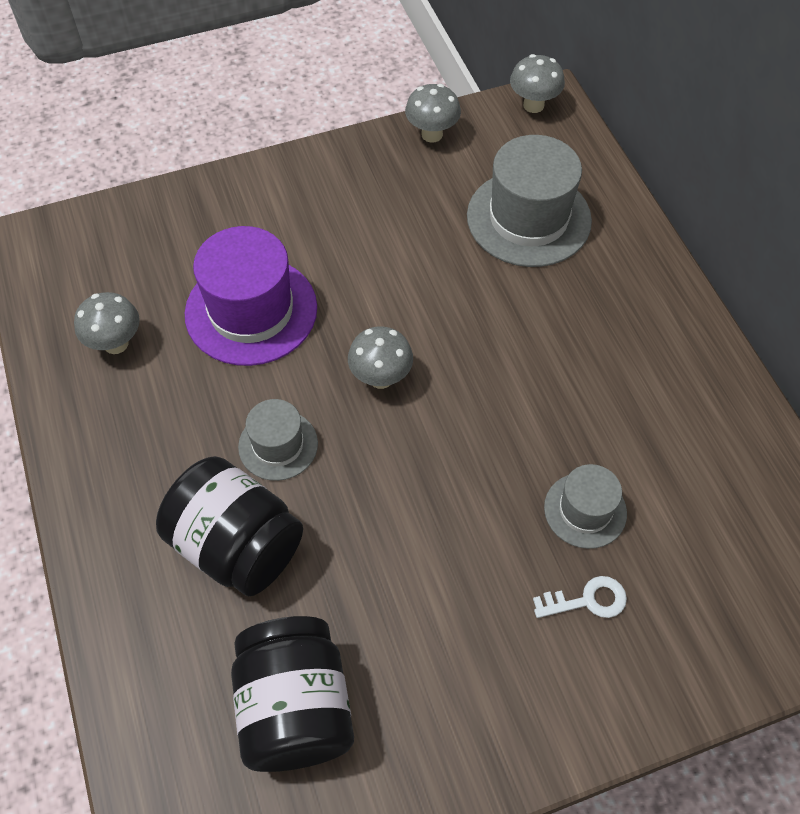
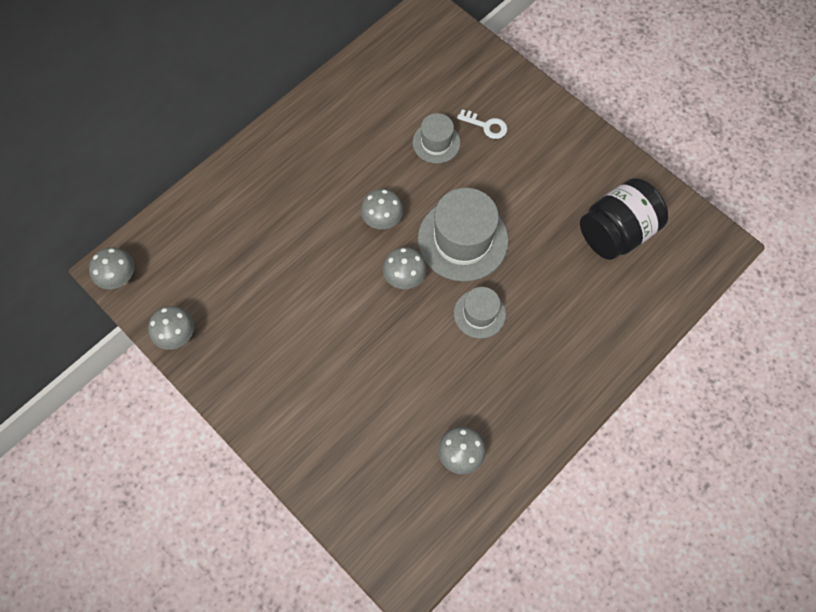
camera: 115 degrees left, 10 degrees up
black jar [156,456,303,596] -> none
purple hat [185,226,317,366] -> none
grey hat [467,135,592,267] -> grey hat moved to [418,188,508,281]
white key [533,576,627,618] -> white key turned 150 degrees clockwise [457,109,507,139]
none -> grey mushroom [361,189,403,229]

